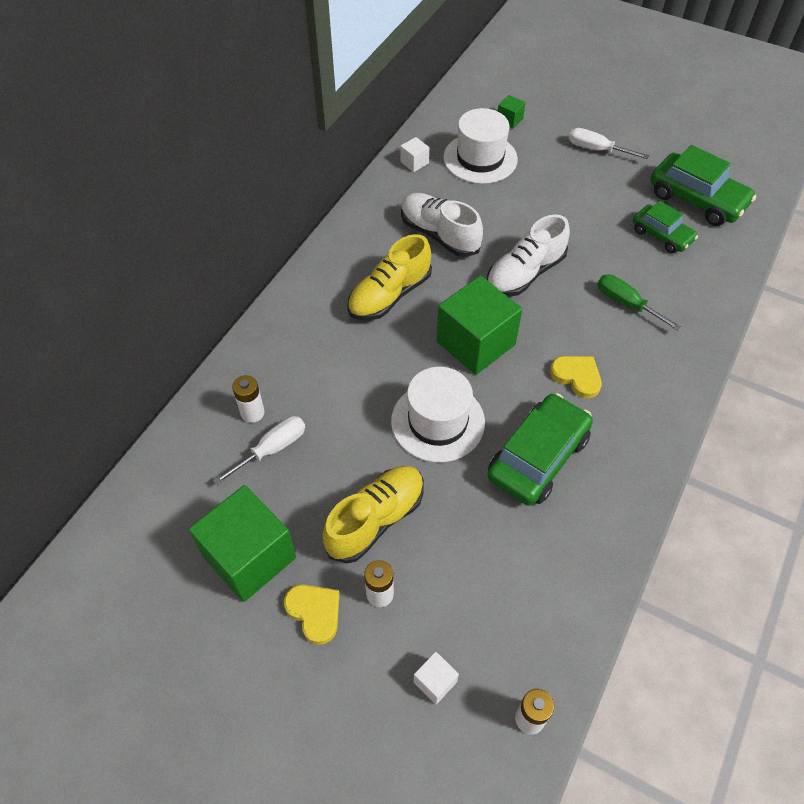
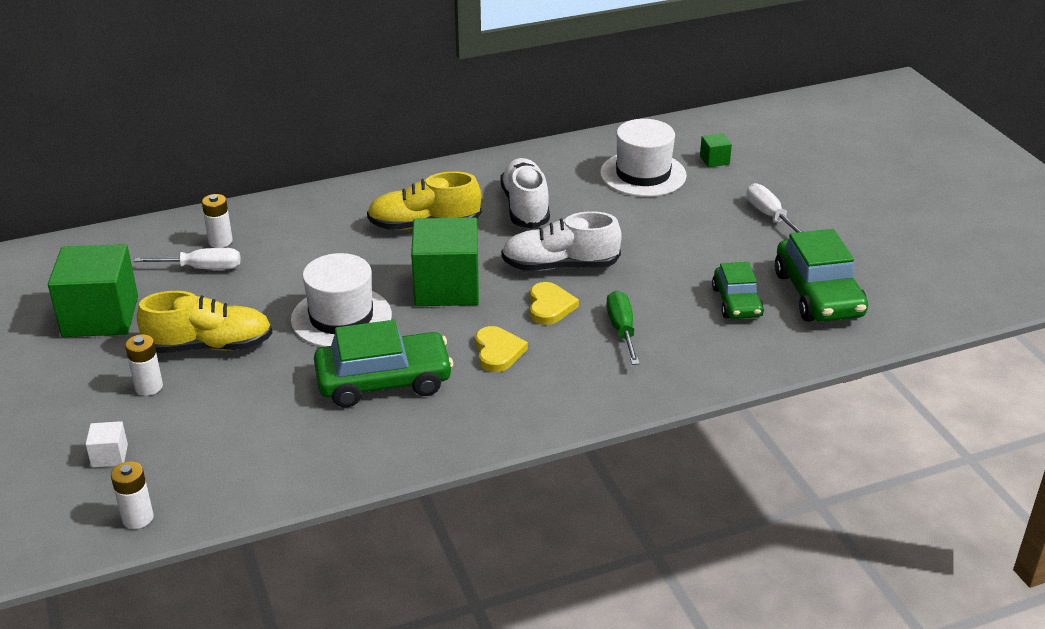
camera: 40 degrees right, 20 degrees down
yellow heart [284,584,340,645] -> yellow heart moved to [530,282,579,325]
white cube [400,137,429,172] -> none

